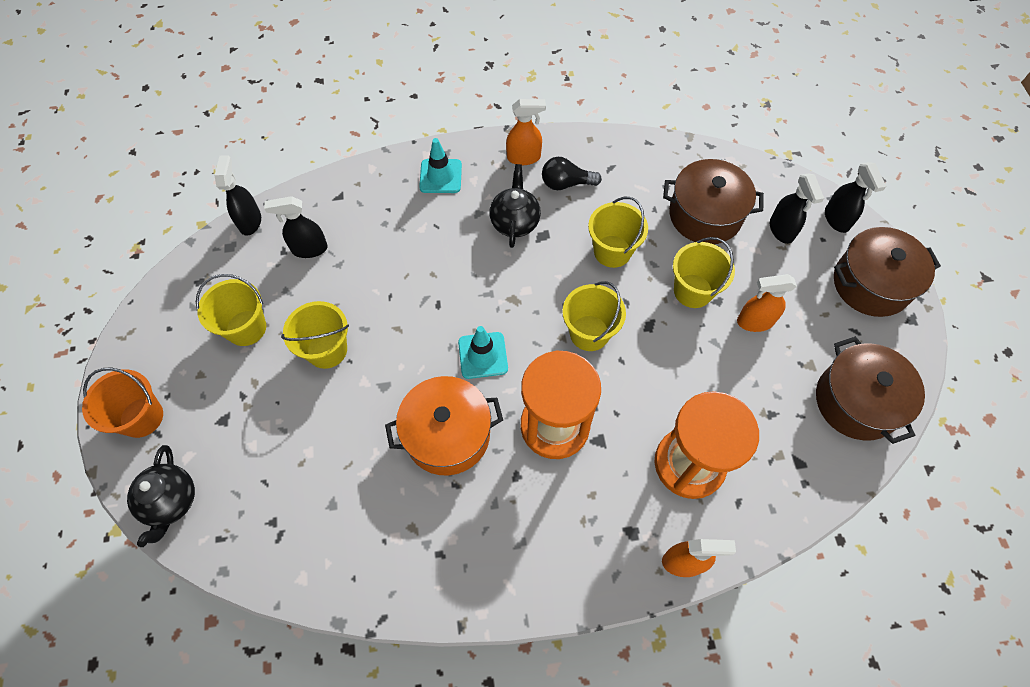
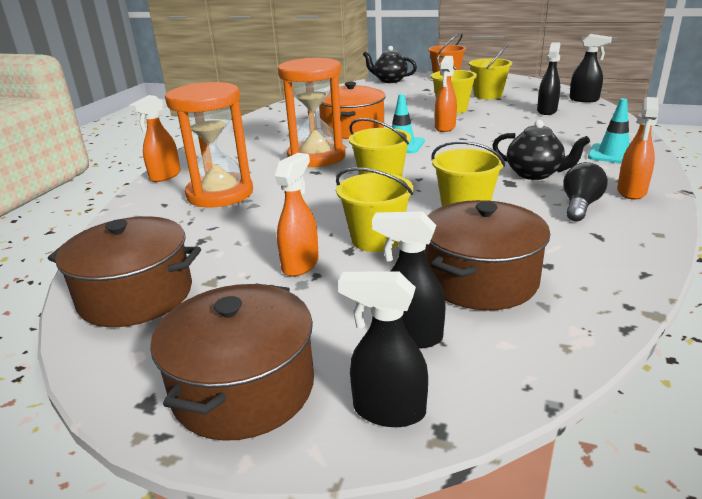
camera: 120 degrees right, 35 degrees down
none -> orange spray bottle [435,56,457,132]

